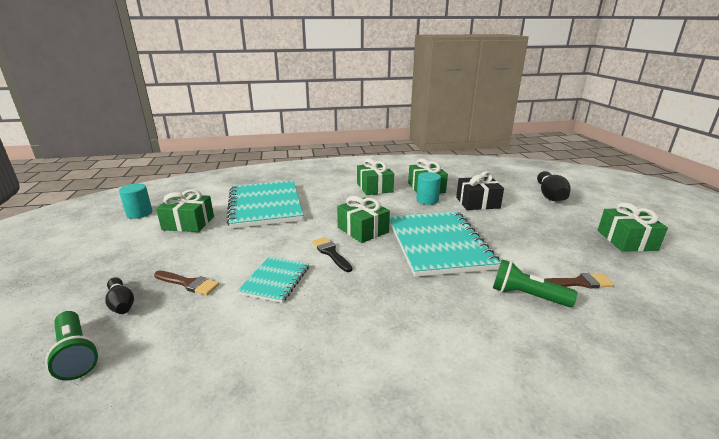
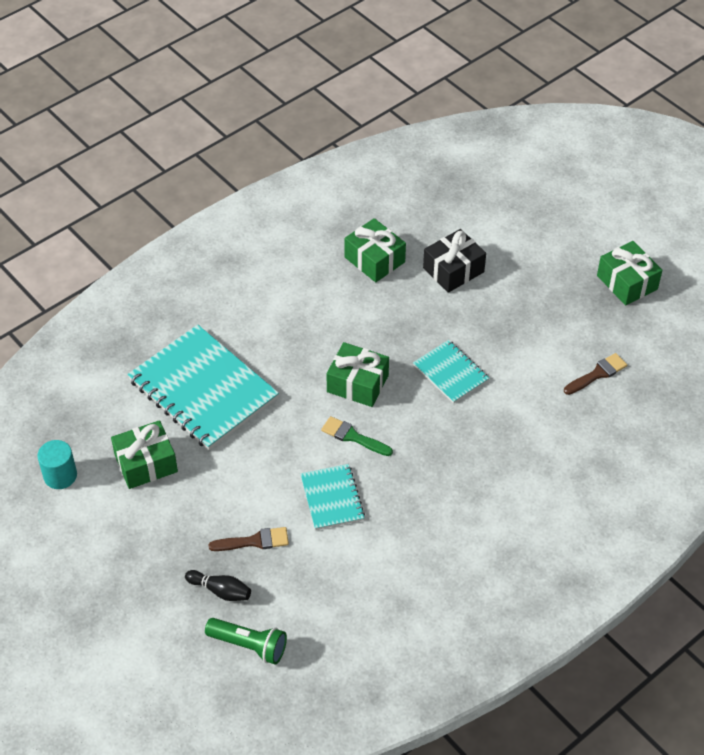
camera: 30 degrees left, 25 degrees up
black brush [312,237,352,272] -> green brush [321,416,393,456]
green gift [357,159,394,195] -> none
turquoise notebook [389,211,501,277] -> turquoise notebook [413,340,489,404], size x0.51
turquoise cylinder [416,172,441,205] -> none
green flashlight [493,260,577,307] -> none
black bowling pin [537,171,571,201] -> none

